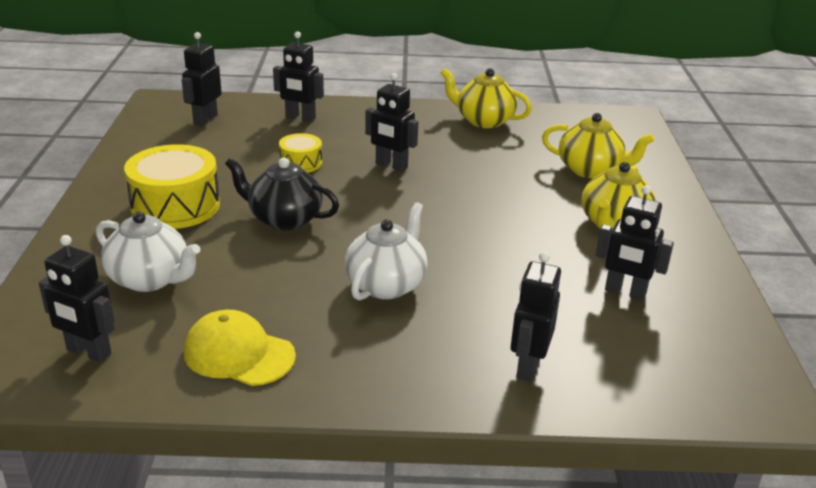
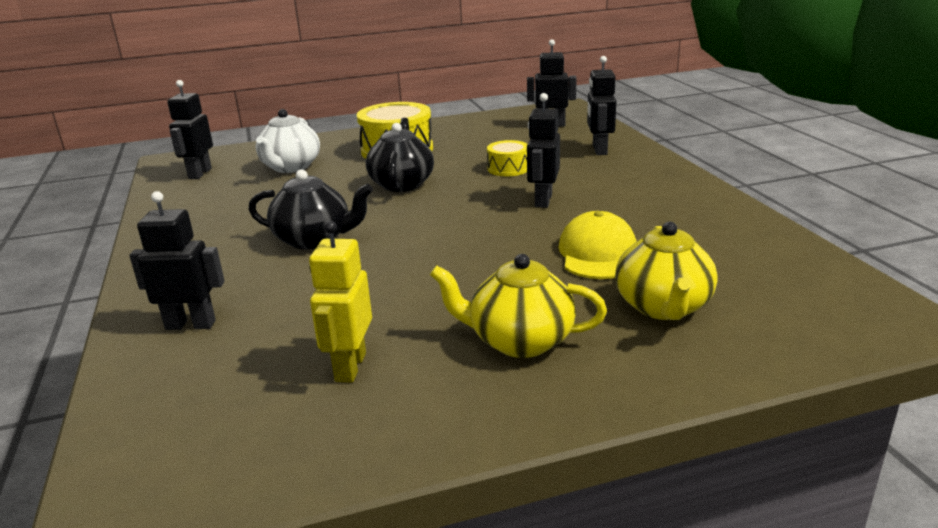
camera: 75 degrees right, 5 degrees down
yellow cap [184,310,296,386] -> yellow cap moved to [558,211,637,279]
white teapot [345,202,428,300] -> black teapot [249,169,373,249]
yellow teapot [441,68,532,128] -> none
black robot [596,185,674,301] -> yellow robot [309,221,372,383]

